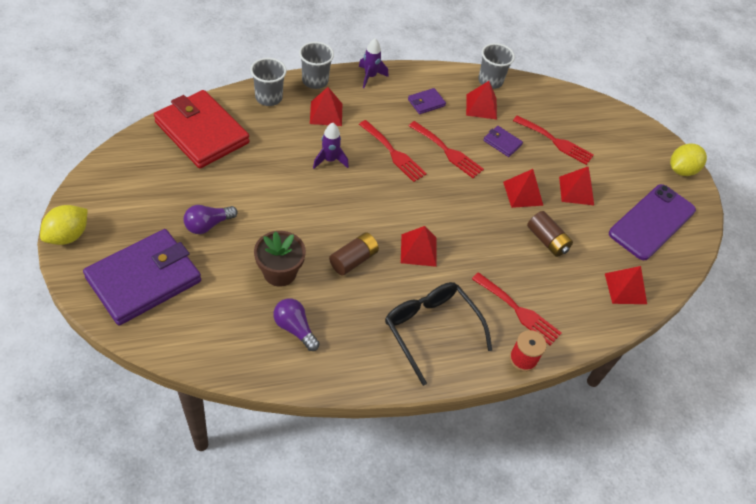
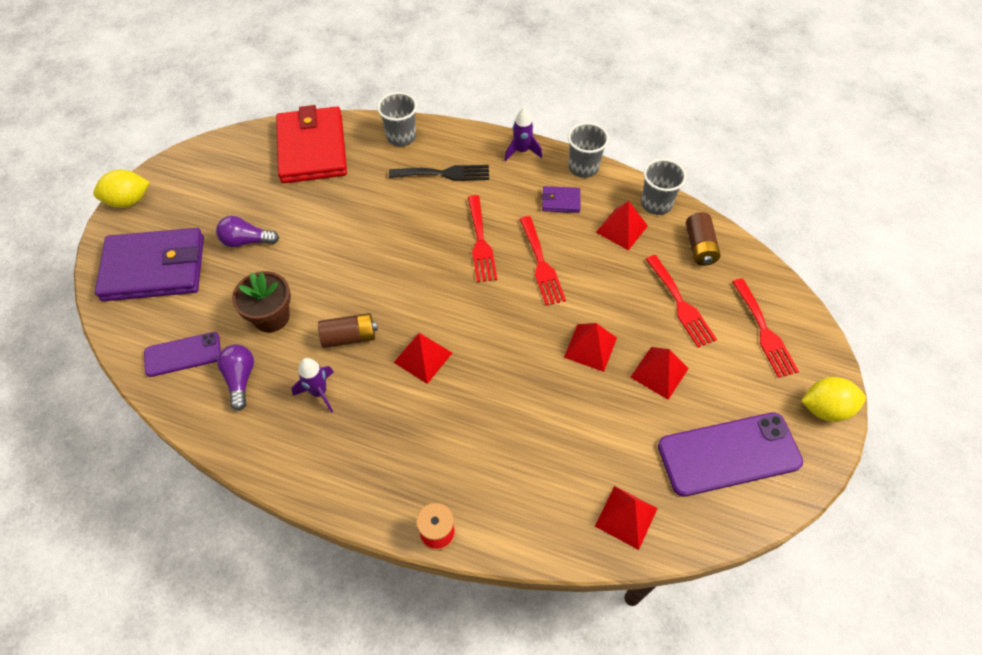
camera: 40 degrees right, 5 degrees up
grey cup [299,42,334,89] -> grey cup moved to [568,122,609,178]
red pyramid [310,87,342,126] -> black fork [389,165,489,181]
purple rocket [313,123,349,169] -> purple rocket moved to [292,358,334,413]
black glasses [385,282,492,386] -> none
red fork [472,272,561,346] -> red fork moved to [732,278,799,378]
purple wallet [483,126,523,157] -> none
brown battery [527,211,573,257] -> brown battery moved to [686,212,721,266]
none -> purple phone [144,332,221,377]

